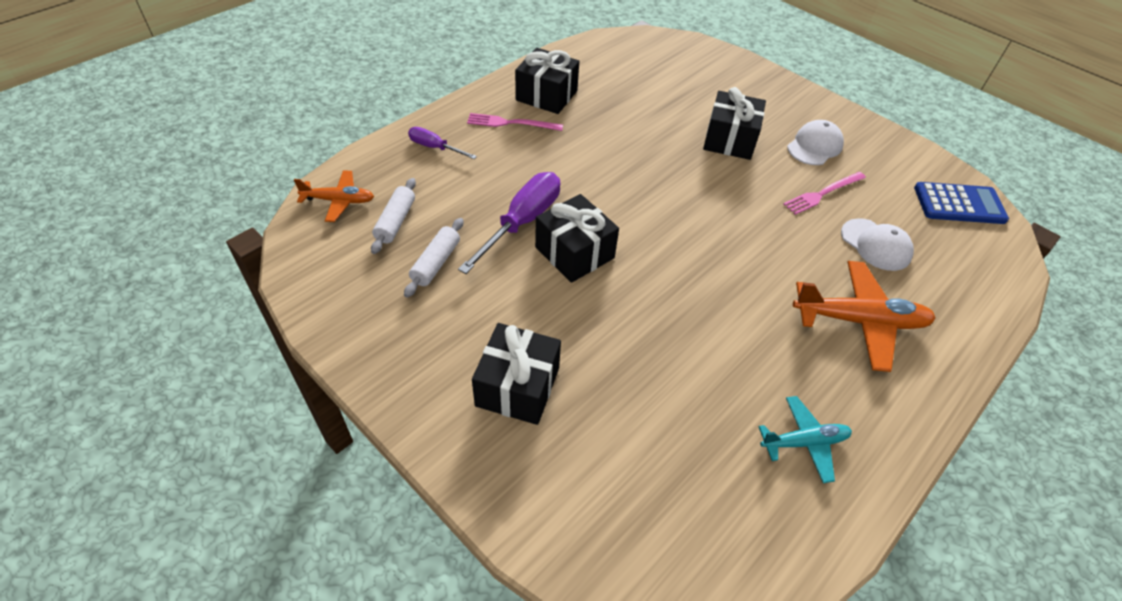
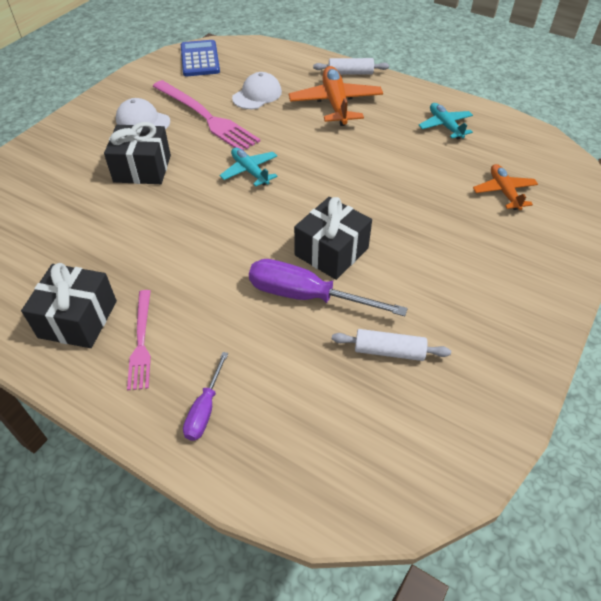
camera: 100 degrees left, 0 degrees up
orange plane [294,170,374,222] -> orange plane moved to [473,164,538,210]
white rolling pin [371,178,416,254] -> white rolling pin moved to [313,58,389,75]
black gift [472,323,561,425] -> none
pink fork [783,172,866,215] -> pink fork [152,80,260,151], size x1.75
none -> turquoise plane [220,148,278,186]

